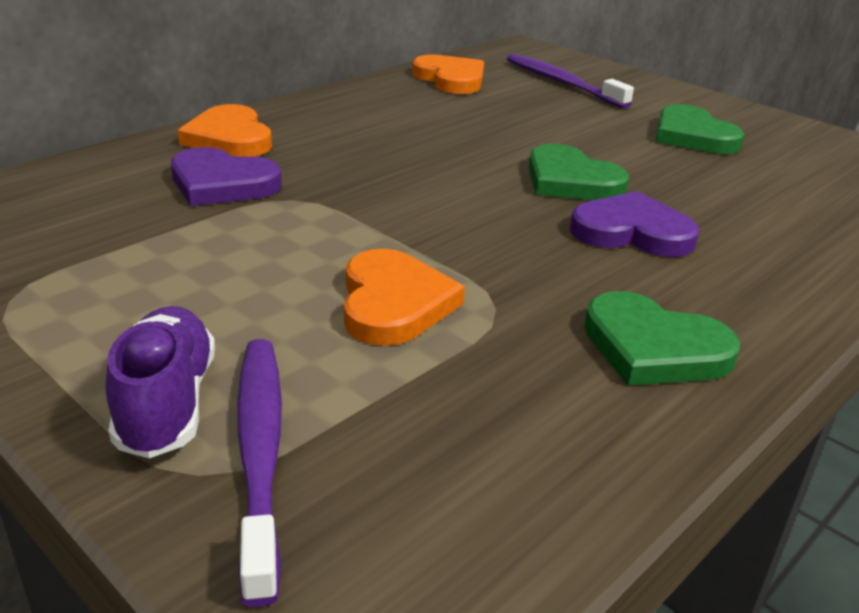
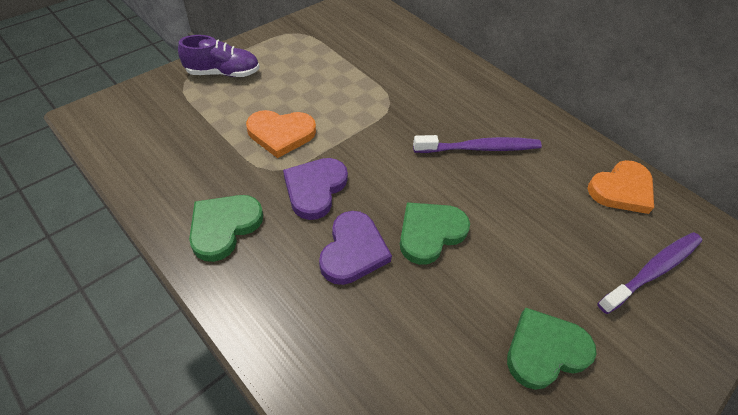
camera: 90 degrees right, 20 degrees up
purple heart [171,147,282,206] -> purple heart moved to [283,158,348,220]
orange heart [178,104,272,157] -> none
purple toothbrush [237,339,282,607] -> purple toothbrush moved to [413,135,542,153]

